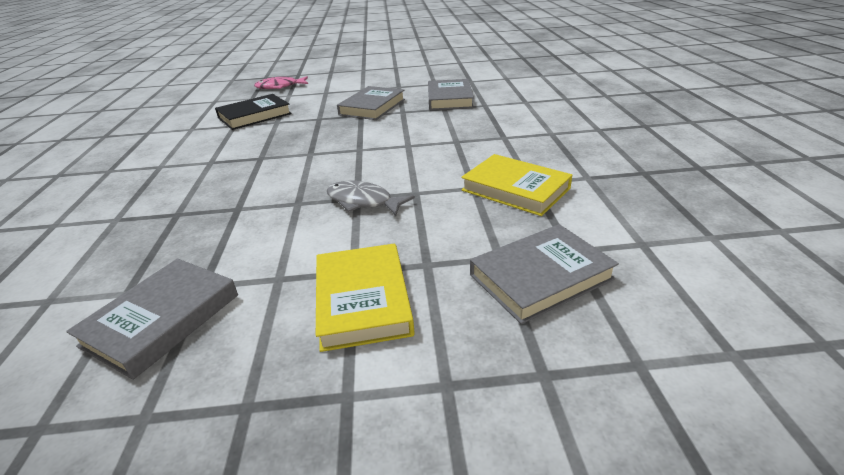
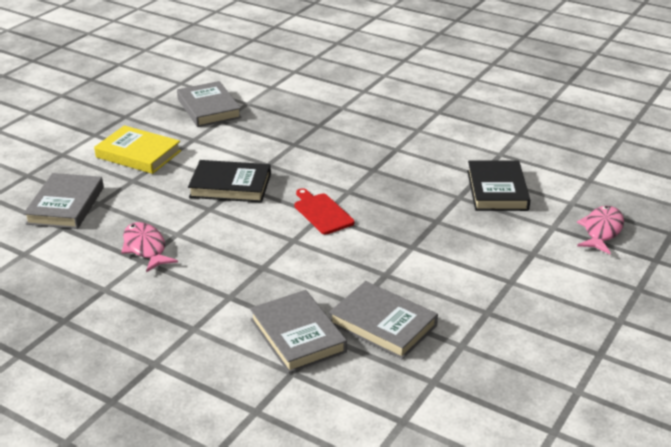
camera: 125 degrees right, 0 degrees up
grey fish [327,180,415,216] -> black book [188,160,271,203]
grey book [337,86,405,120] -> grey book moved to [250,290,347,373]
yellow book [461,154,572,216] -> pink fish [121,222,178,272]
none -> red cutting board [294,188,355,234]

